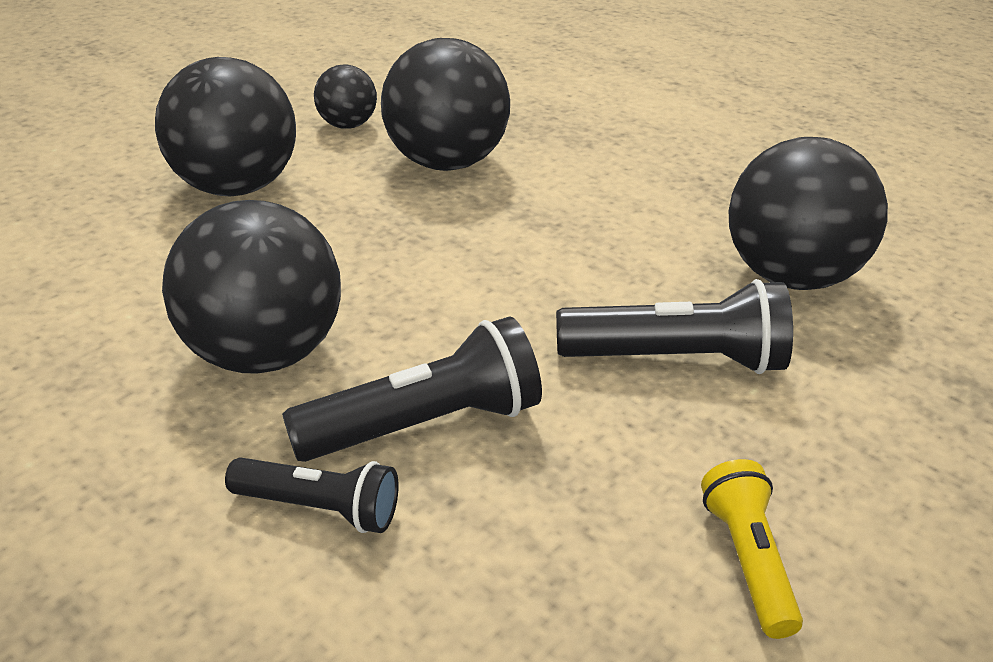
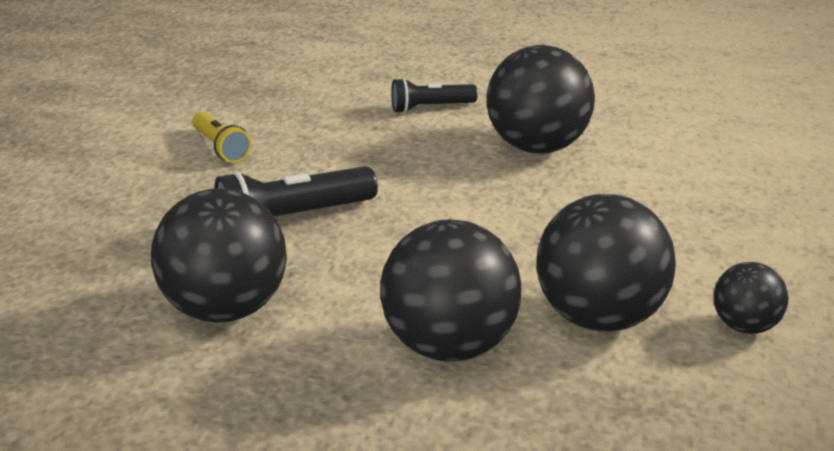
camera: 155 degrees right, 5 degrees down
black ball [155,57,296,196] -> black ball moved to [380,219,521,362]
black flashlight [282,316,542,462] -> none

